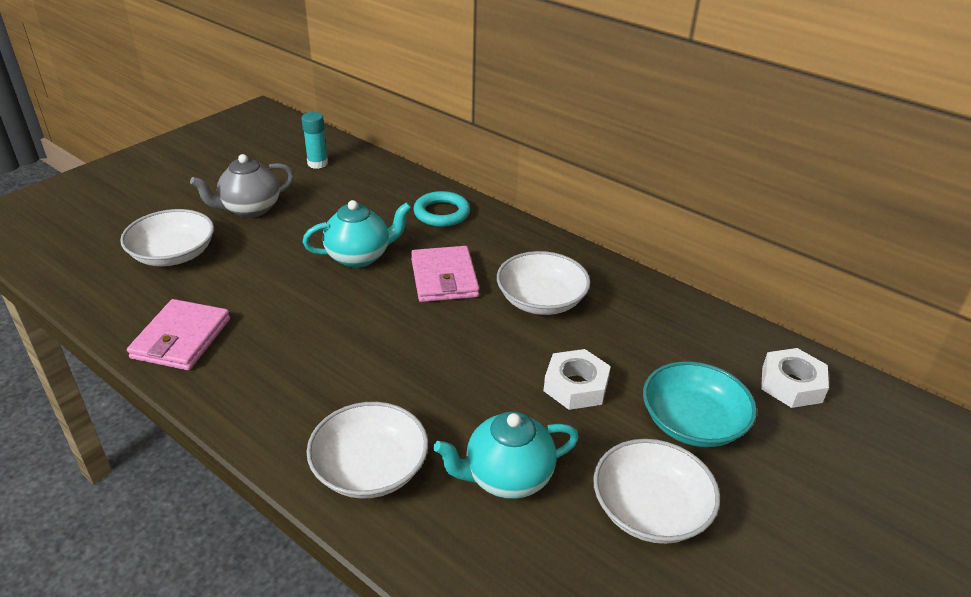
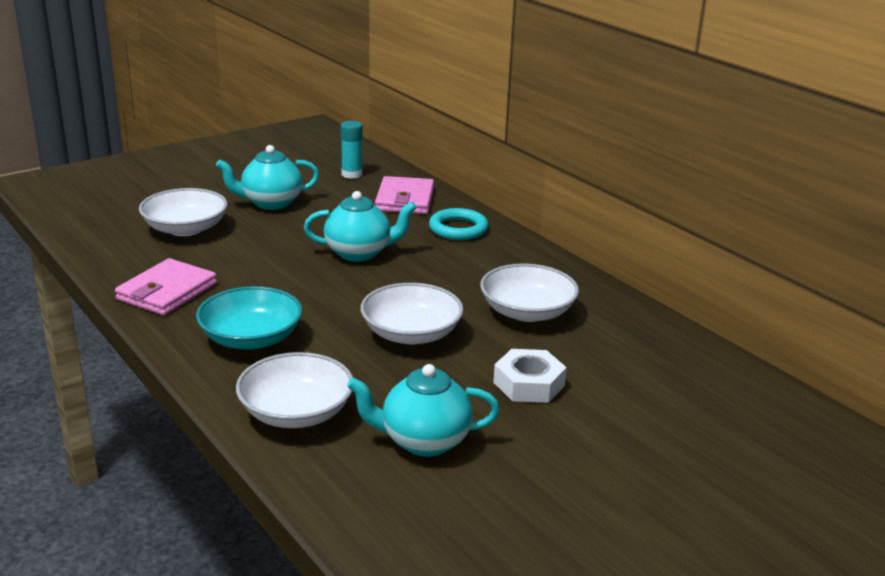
camera: 15 degrees right, 10 degrees down
grey teapot [190,154,294,218] -> turquoise teapot [216,145,319,210]
pink wallet [411,246,479,302] -> pink wallet moved to [375,176,434,214]
white bowl [593,439,720,544] -> white bowl moved to [361,283,464,345]
turquoise bowl [643,361,757,447] -> turquoise bowl moved to [196,286,303,350]
white nut [761,348,829,408] -> none

